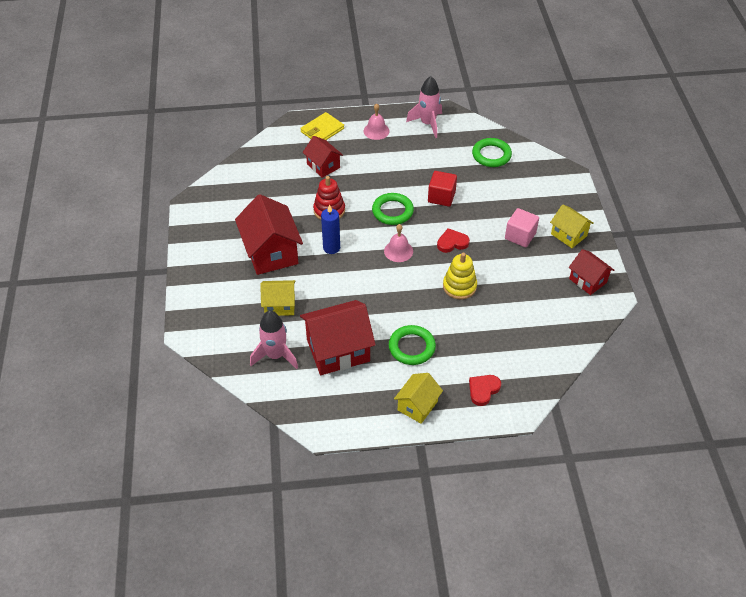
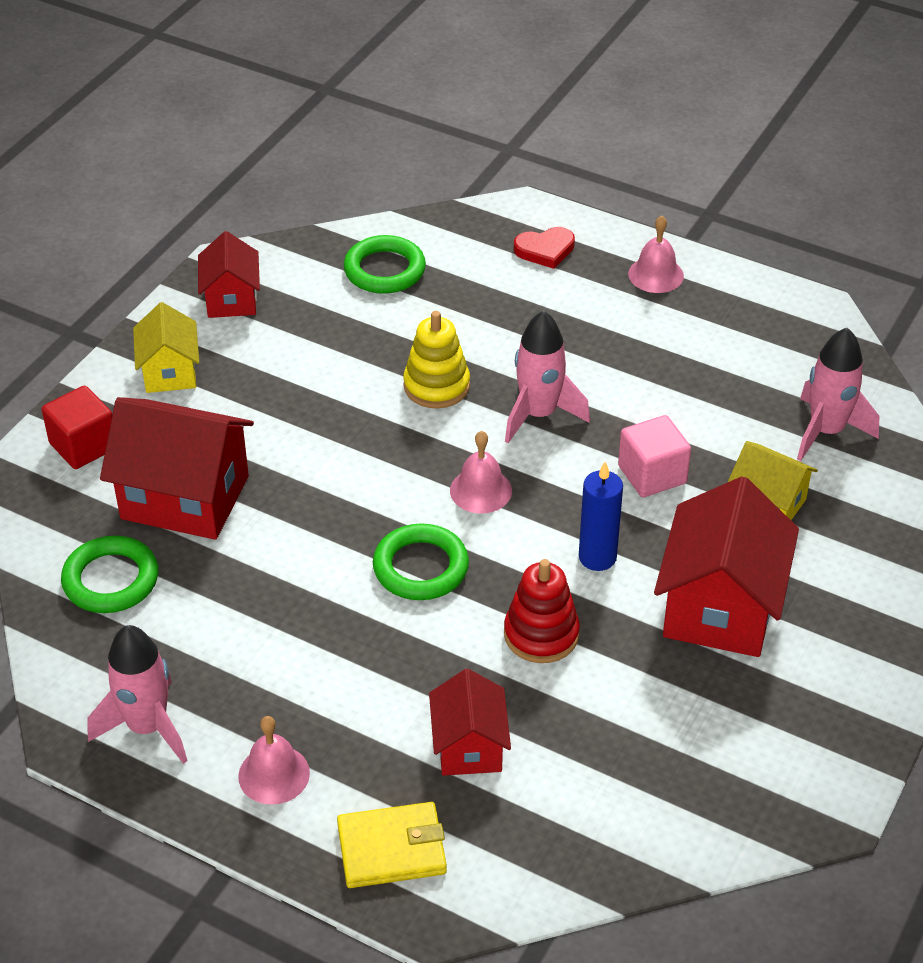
camera: 145 degrees left, 5 degrees down
red house [300,300,376,375] -> red house moved to [100,397,254,540]
green ring [389,325,436,365] -> green ring moved to [344,235,426,294]
yellow house [394,373,443,424] -> pink bell [628,216,684,293]
red cube [428,171,457,207] -> red cube moved to [42,386,112,469]
red heart [437,228,470,253] -> none
pink cube [505,208,539,247] -> pink cube moved to [618,415,691,497]
none -> pink rocket [505,311,590,443]

